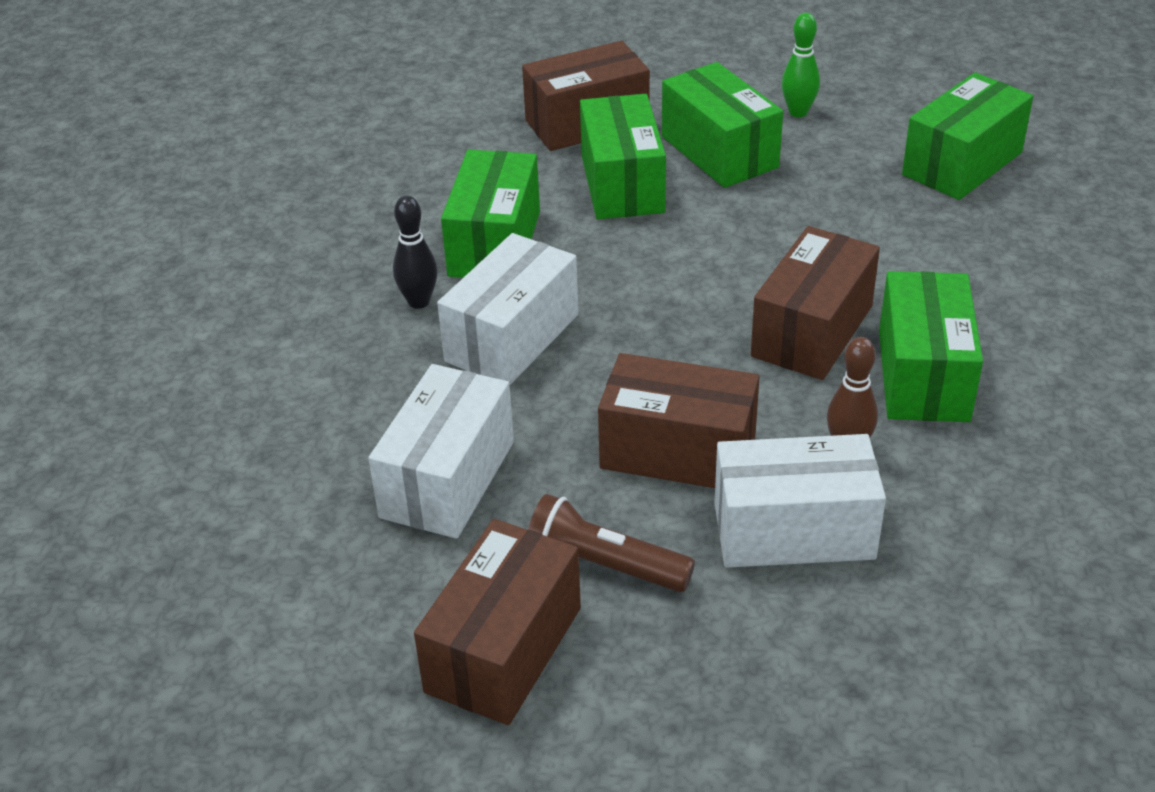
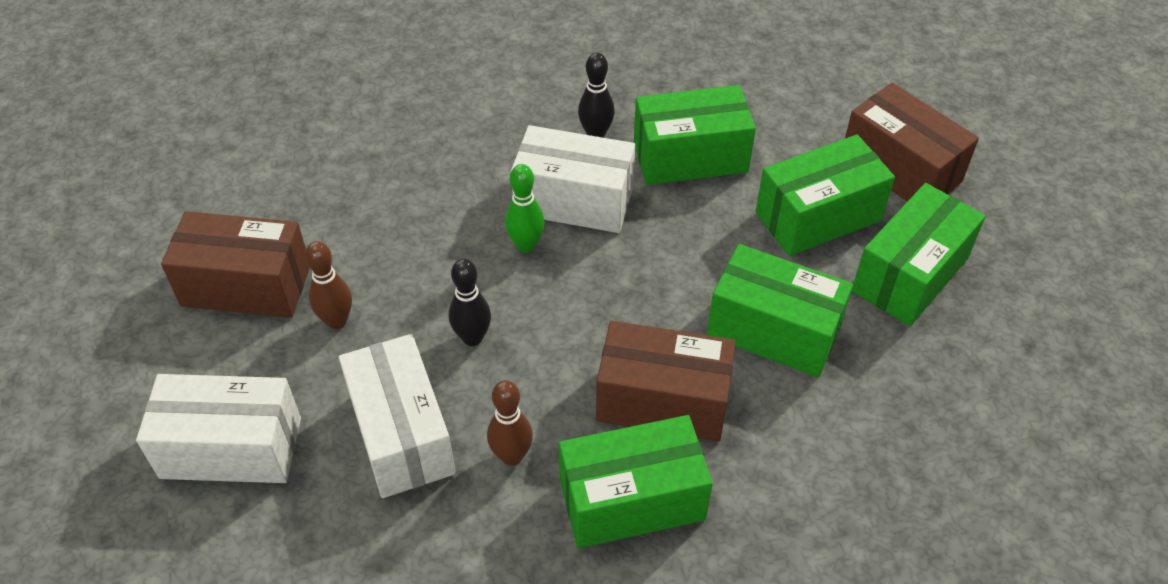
camera: 70 degrees right, 10 degrees up
white box [368,364,514,539] -> white box moved to [136,374,301,483]
brown flashlight [528,494,695,592] -> brown bowling pin [305,241,352,329]
brown box [598,353,759,488] -> black bowling pin [449,258,491,346]
green bowling pin [782,13,820,117] -> green bowling pin moved to [505,164,545,253]
green box [902,72,1033,200] -> green box moved to [707,244,853,377]

